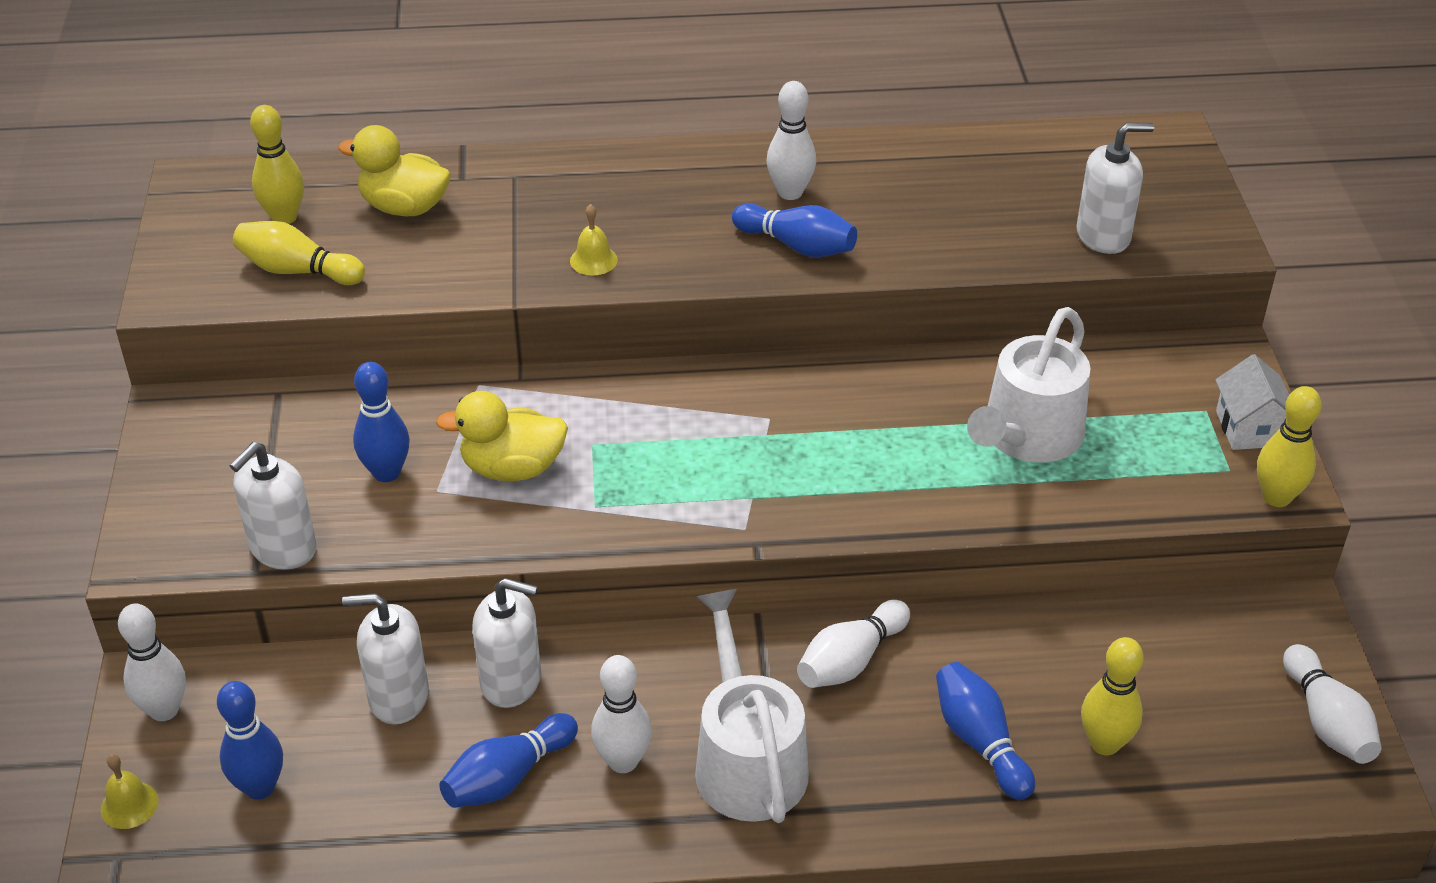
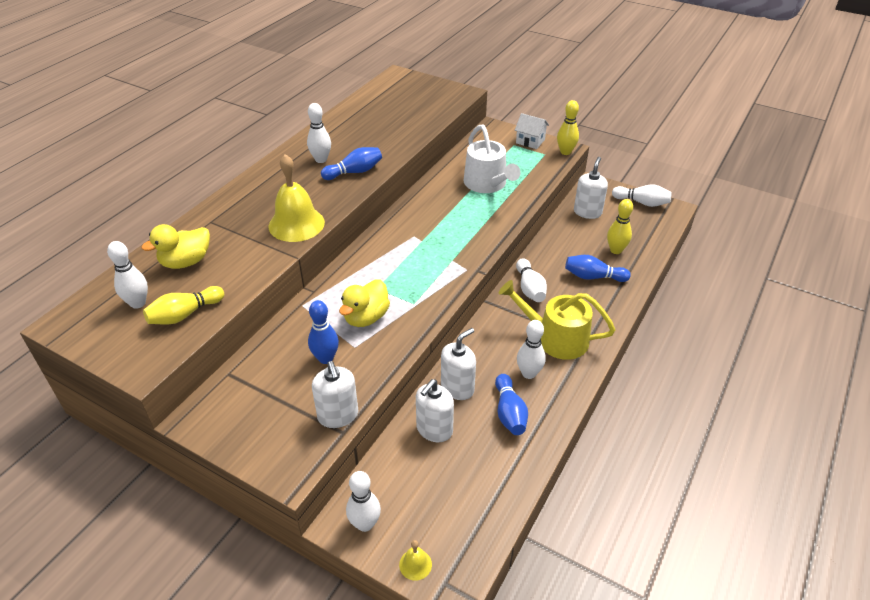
camera: 55 degrees left, 0 degrees up
blue bowling pin [217,681,283,800] -> none
yellow bowling pin [250,105,304,224] -> white bowling pin [107,241,148,309]
yellow bell [570,204,618,275] -> yellow bell [269,154,325,242], size x2.27
white watering can [695,589,809,823] -> yellow watering can [499,280,616,360]
white soap dispenser [1076,123,1154,254] -> white soap dispenser moved to [574,157,608,219]

